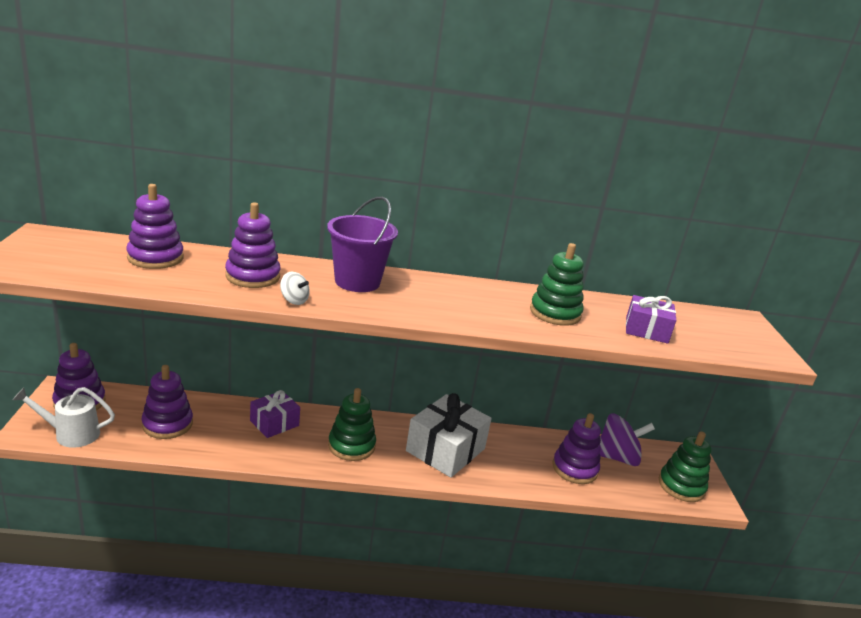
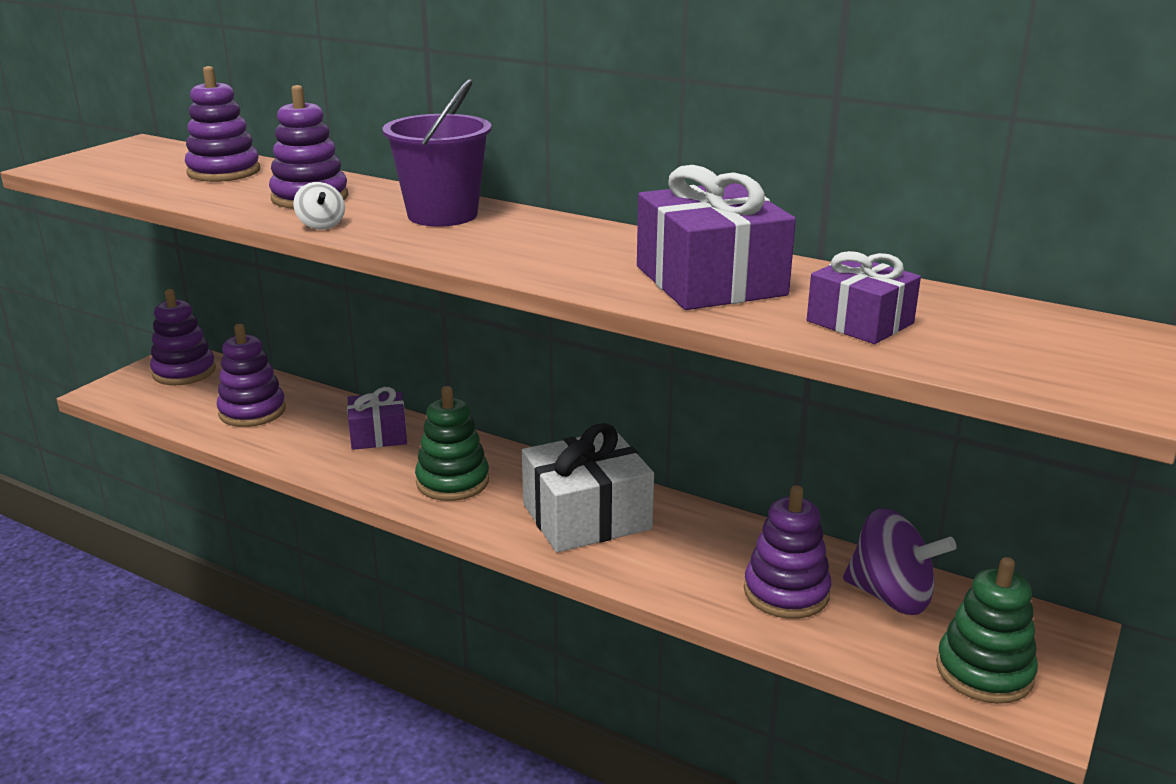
camera: 35 degrees right, 0 degrees up
white watering can [12,387,115,448] -> none
green stacking toy [530,243,584,326] -> purple gift [637,165,796,310]

